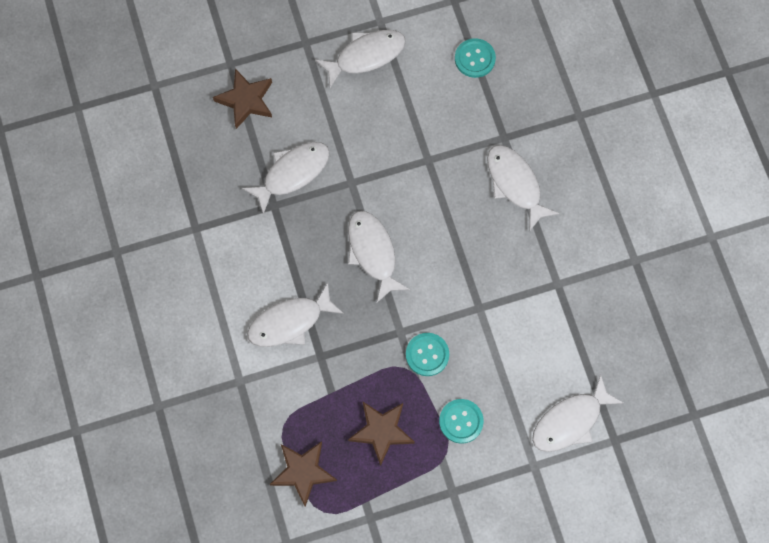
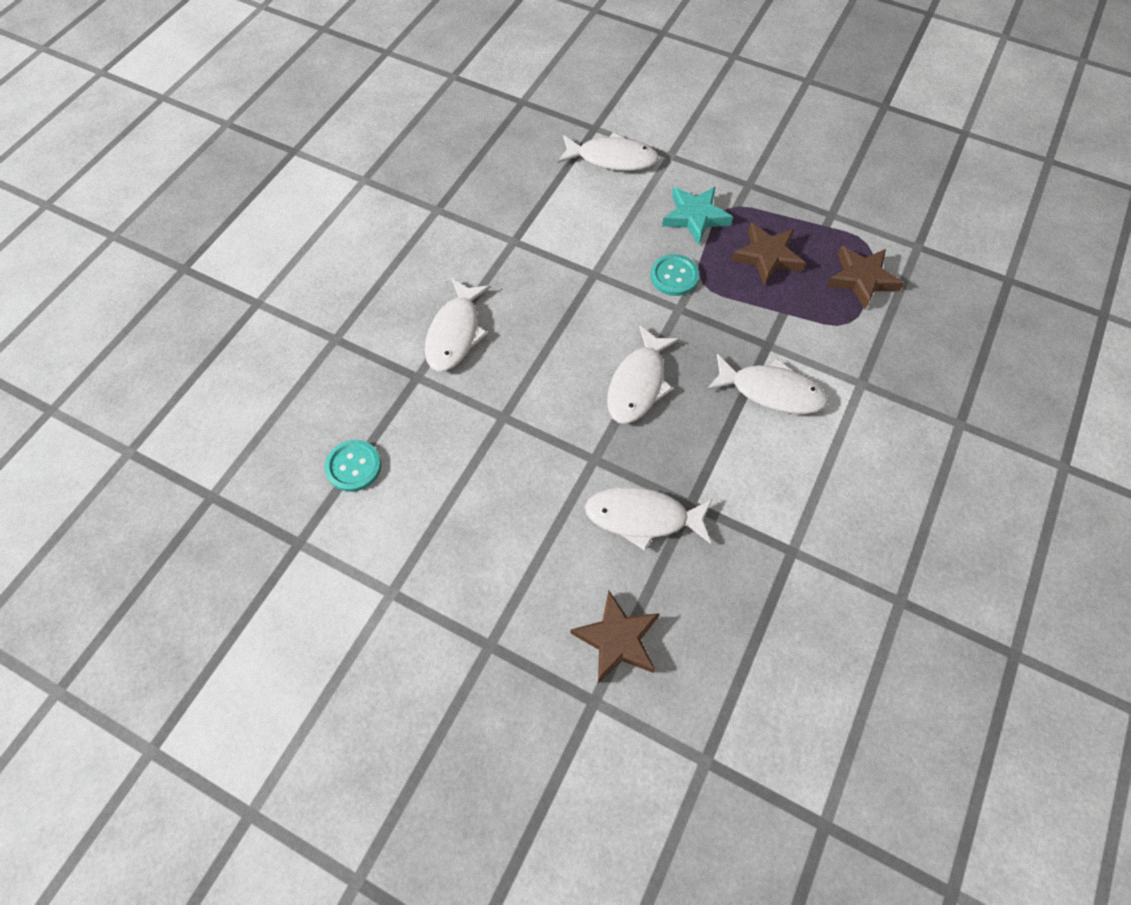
camera: 135 degrees left, 10 degrees down
white fish [315,30,406,88] -> none
turquoise button [439,399,484,444] -> turquoise star [662,187,733,245]

